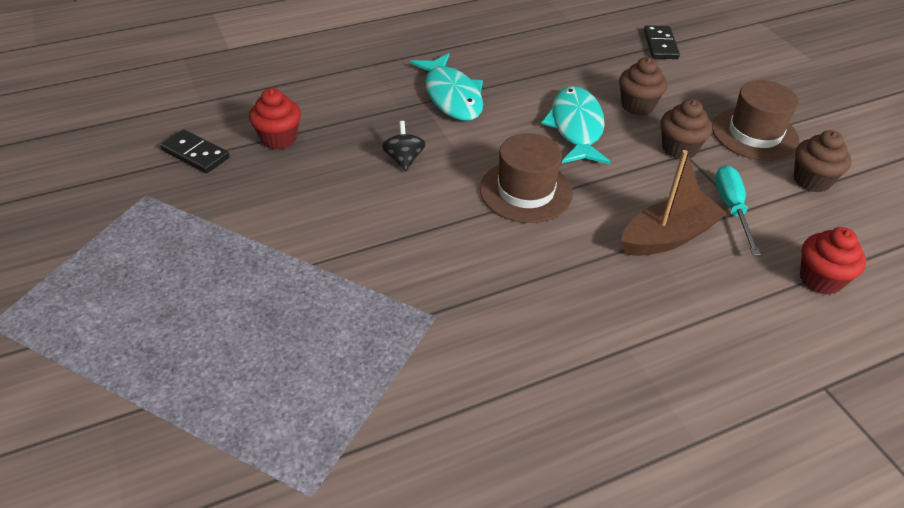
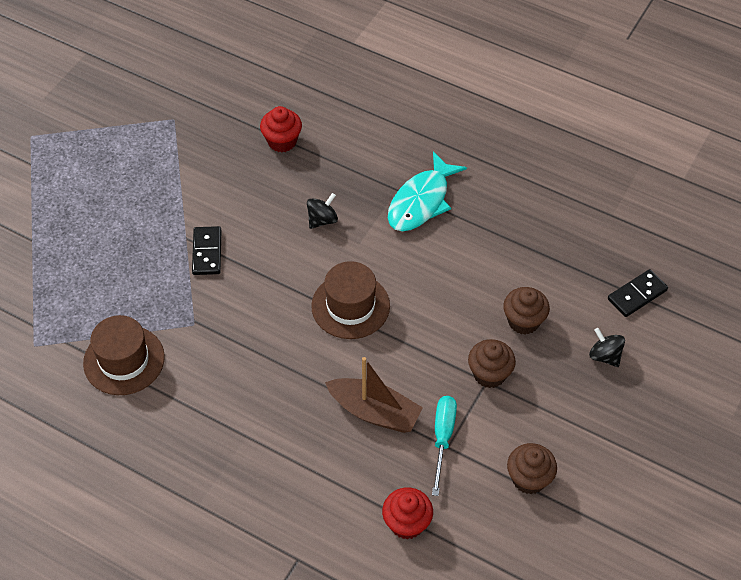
camera: 55 degrees right, 10 degrees up
black domino [160,129,230,173] -> black domino moved to [192,226,222,275]
turquoise fish [541,86,611,164] -> none
brown hat [712,80,799,161] -> brown hat moved to [83,315,165,395]
turquoise screwdriver [715,165,761,256] -> turquoise screwdriver turned 45 degrees counterclockwise [432,396,457,496]
none -> black spinning top [589,328,625,367]

